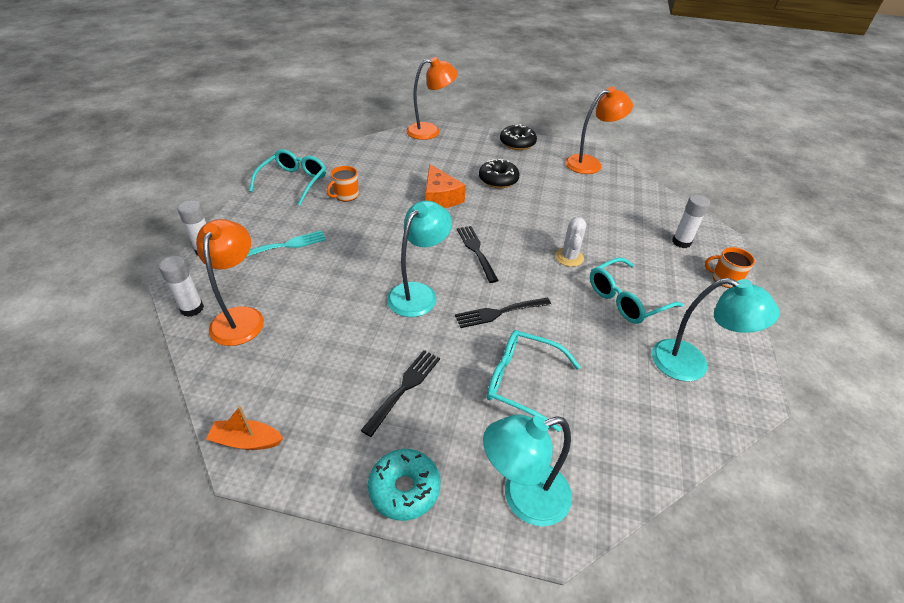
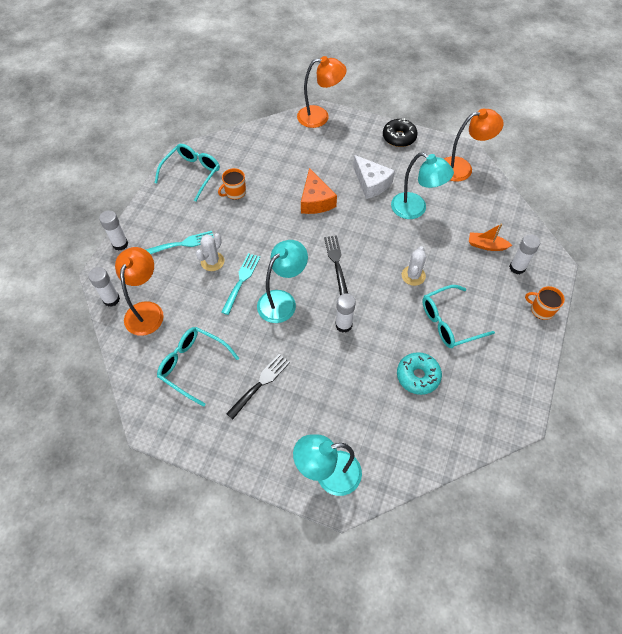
camera: 10 degrees right, 15 degrees up
orange boat [206,406,283,450] -> orange boat moved to [469,224,512,251]
turquoise donut [368,449,440,521] -> turquoise donut moved to [397,352,442,395]
black fork [455,297,551,328] -> white glue stick [335,294,356,333]
black donut [479,159,520,188] -> white cheese [353,155,395,199]
turquoise glasses [487,330,581,432] -> turquoise glasses moved to [157,327,239,407]
turquoise lamp [652,278,780,381] -> turquoise lamp moved to [391,152,454,219]
none -> white cactus [196,233,224,271]
none -> turquoise fork [221,253,260,315]

